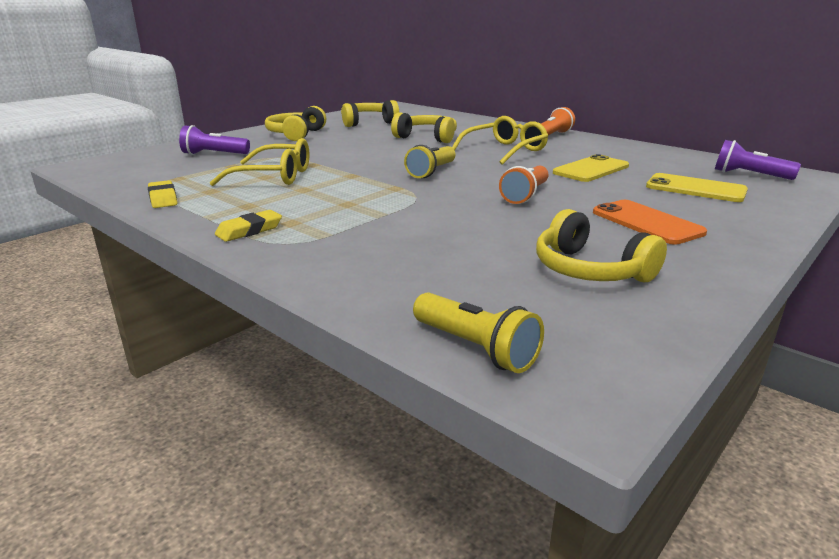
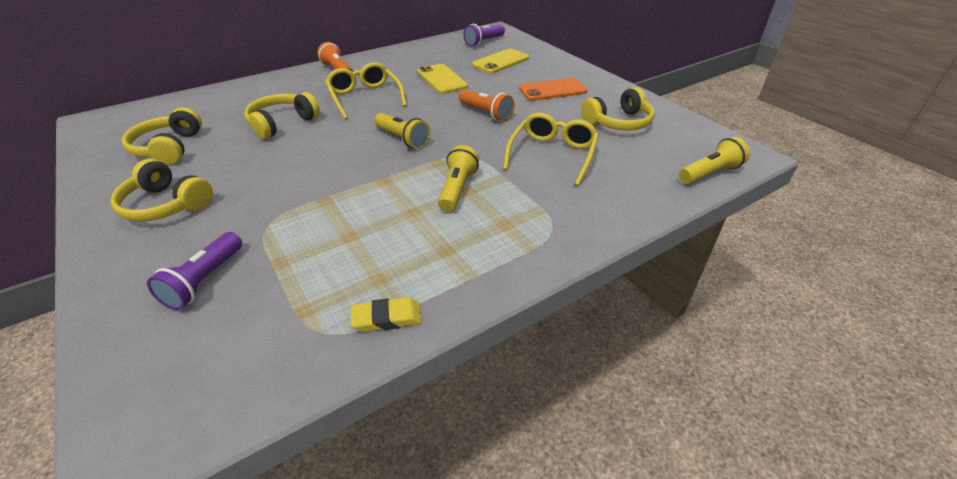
camera: 75 degrees left, 15 degrees up
yellow glasses [210,138,309,186] -> yellow glasses moved to [503,113,599,186]
yellow eraser [215,210,282,242] -> none
none -> yellow flashlight [438,145,479,212]

